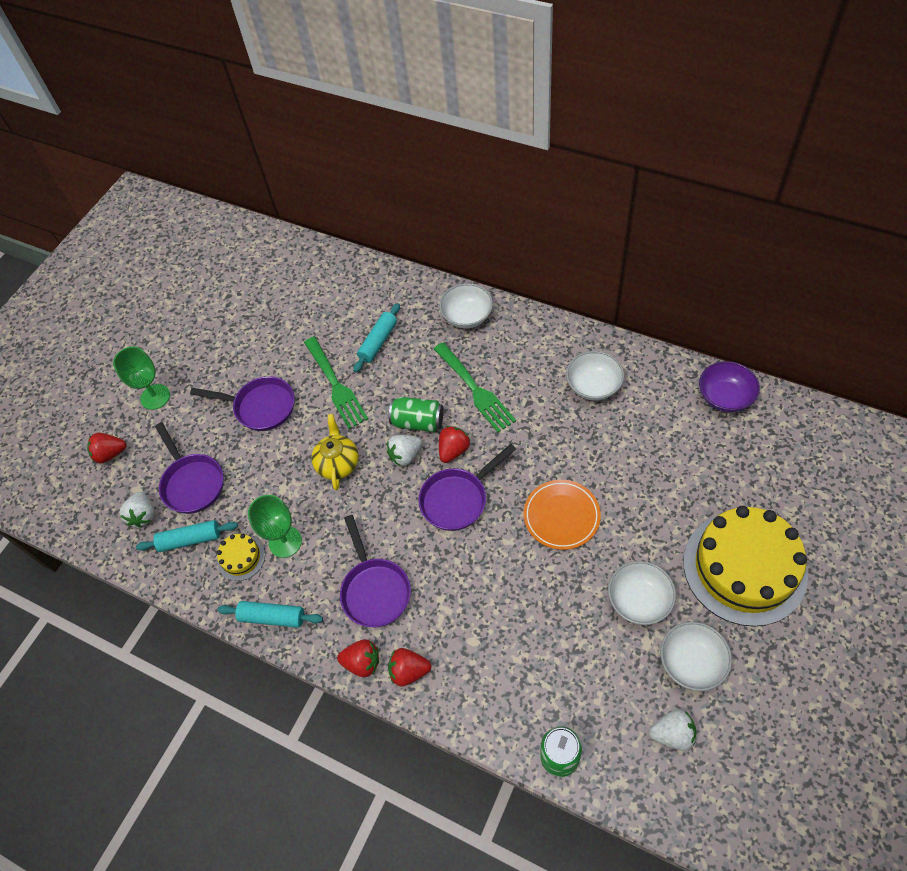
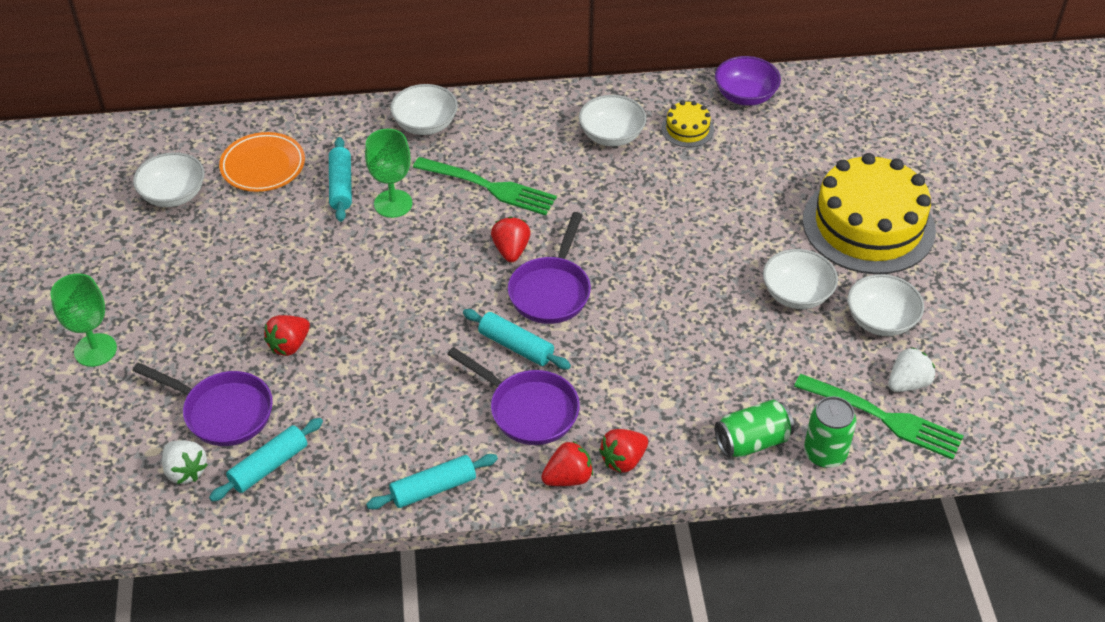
camera: 40 degrees left, 10 degrees down
red strawberry [87,433,127,464] -> red strawberry moved to [264,315,310,356]
purple pan [190,376,294,431] -> none
yellow cake [217,534,265,581] -> yellow cake moved to [661,101,714,147]
green goblet [248,495,302,558] -> green goblet moved to [365,129,413,218]
green fork [304,337,368,429] -> green fork moved to [794,374,964,460]
yellow teapot [311,414,359,490] -> none
white strawberry [386,435,422,466] -> none
green can [389,397,443,432] -> green can moved to [715,400,794,457]
orange plate [524,480,601,550] -> orange plate moved to [219,132,305,192]
none -> white bowl [133,152,204,207]
none -> turquoise rolling pin [463,309,571,370]

